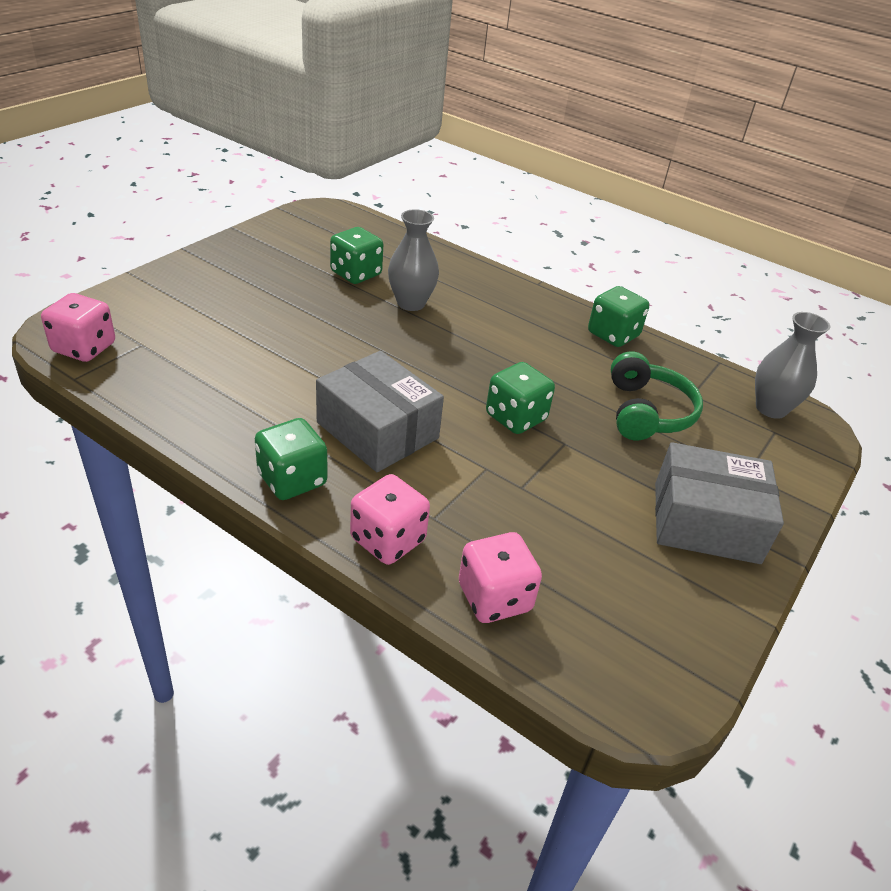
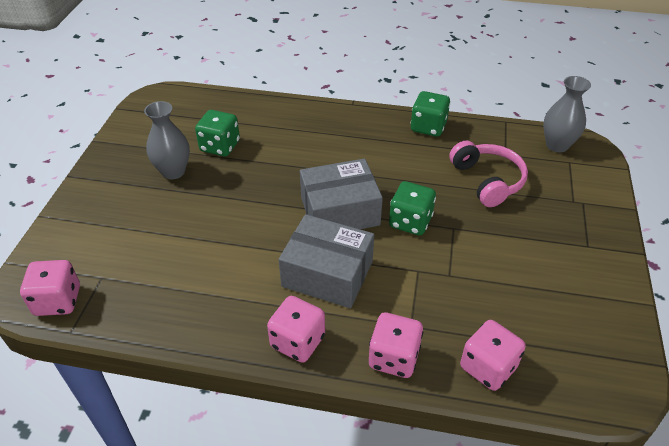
camera: 20 degrees left, 5 degrees up
green dice [255,418,327,500] -> pink dice [267,296,325,363]
grey vase [388,209,439,311] -> grey vase moved to [144,101,190,179]
green headphones [611,351,703,441] -> pink headphones [449,141,528,207]
grey box [655,442,784,564] -> grey box moved to [300,159,383,229]

